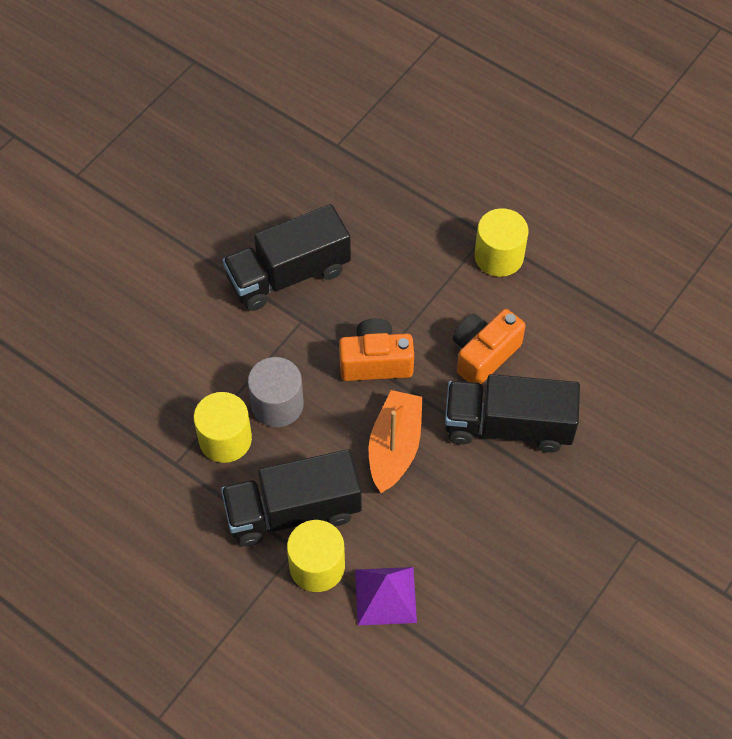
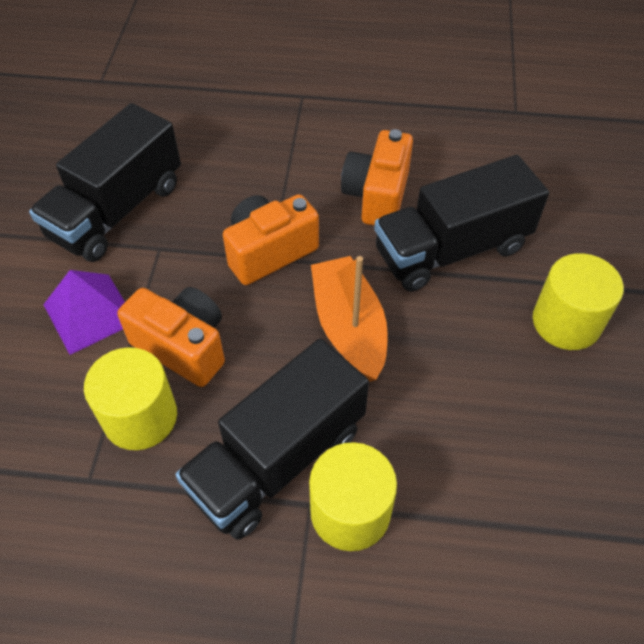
camera: 30 degrees left, 5 degrees down
grey cylinder [248,357,304,427] -> orange camera [117,287,225,387]
purple pyramid [355,567,417,625] -> purple pyramid moved to [43,270,125,355]
yellow cylinder [474,208,528,277] -> yellow cylinder moved to [533,253,624,350]

